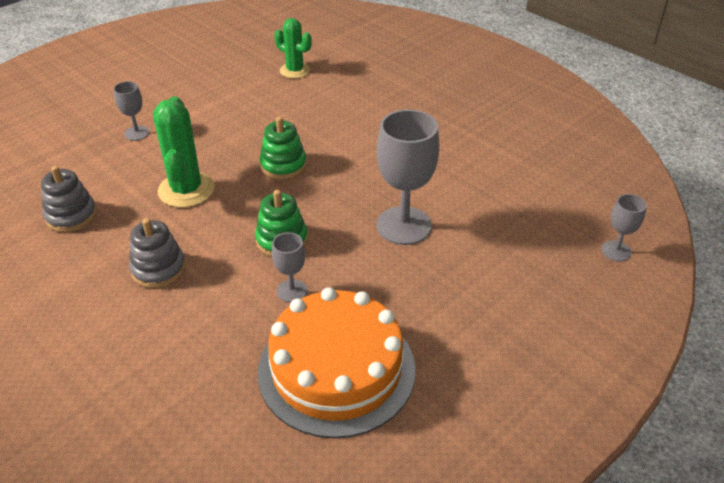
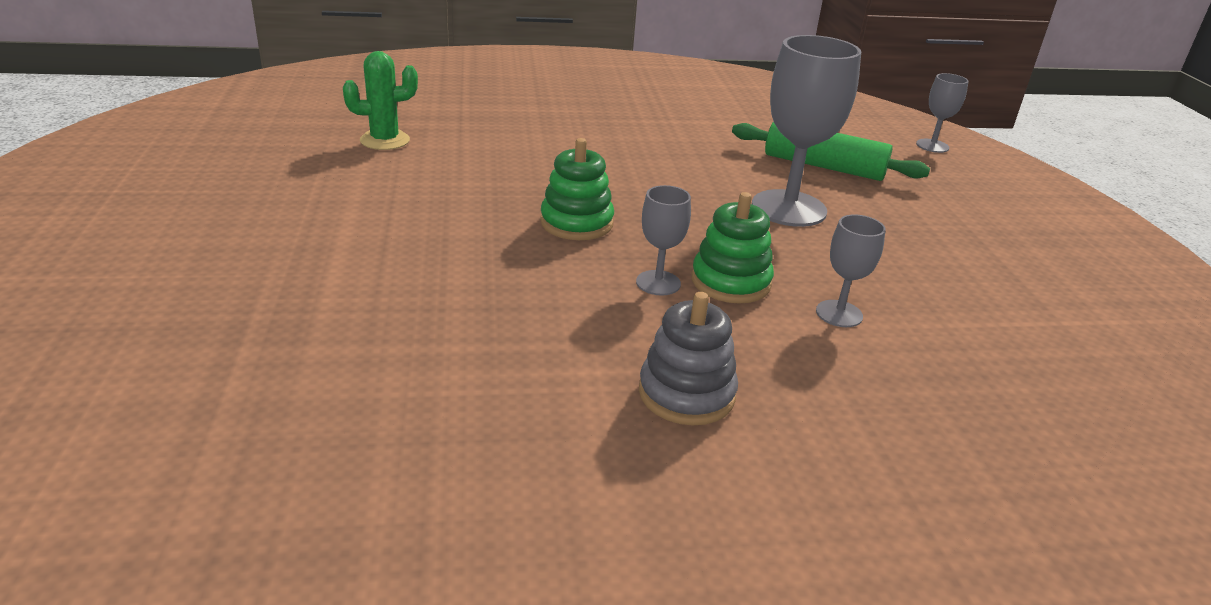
camera: 55 degrees left, 10 degrees down
grey stacking toy [41,166,97,232] -> none
grey goblet [113,81,149,141] -> grey goblet moved to [636,185,691,296]
green cactus [153,96,215,208] -> none
orange cake [258,287,416,438] -> none
none -> green rolling pin [732,122,930,181]

